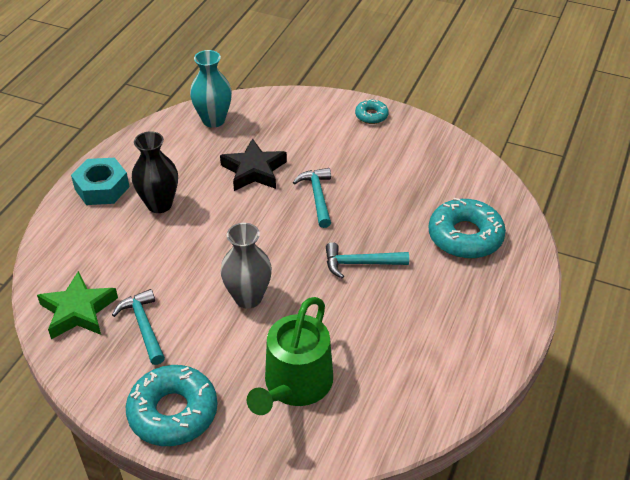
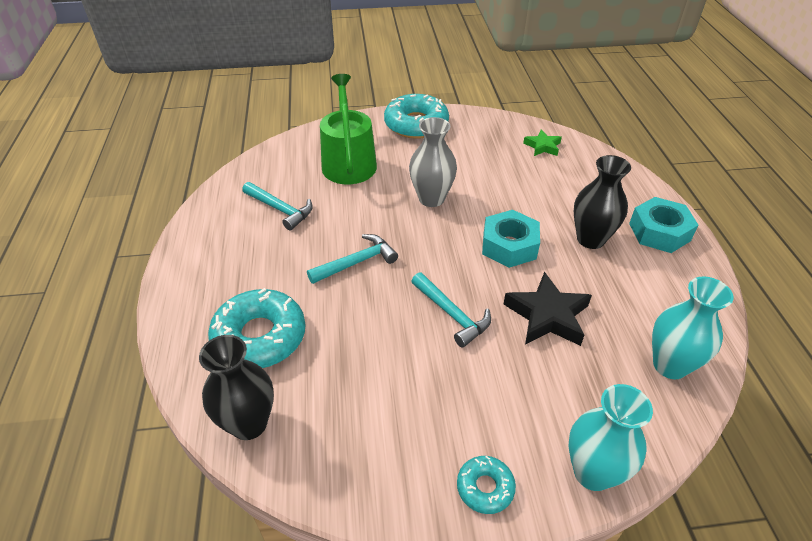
camera: 150 degrees right, 0 degrees up
green star [37,271,118,339] -> green star [523,130,562,156], size x0.59
turquoise hammer [112,289,165,365] -> turquoise hammer moved to [242,182,313,231]
none -> black vase [199,335,274,440]
none -> turquoise nut [482,210,540,268]
none -> turquoise vase [568,384,653,491]

